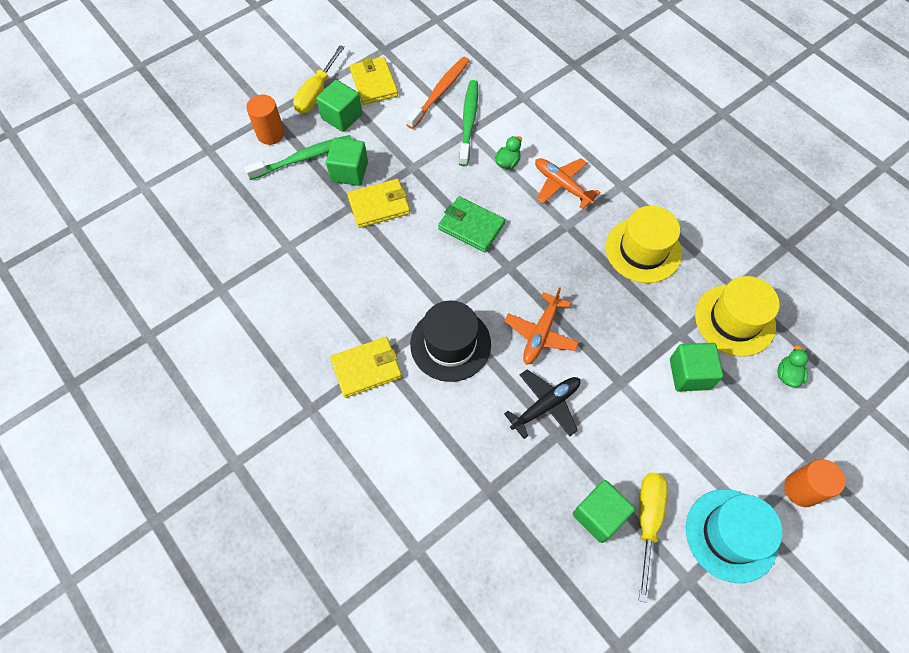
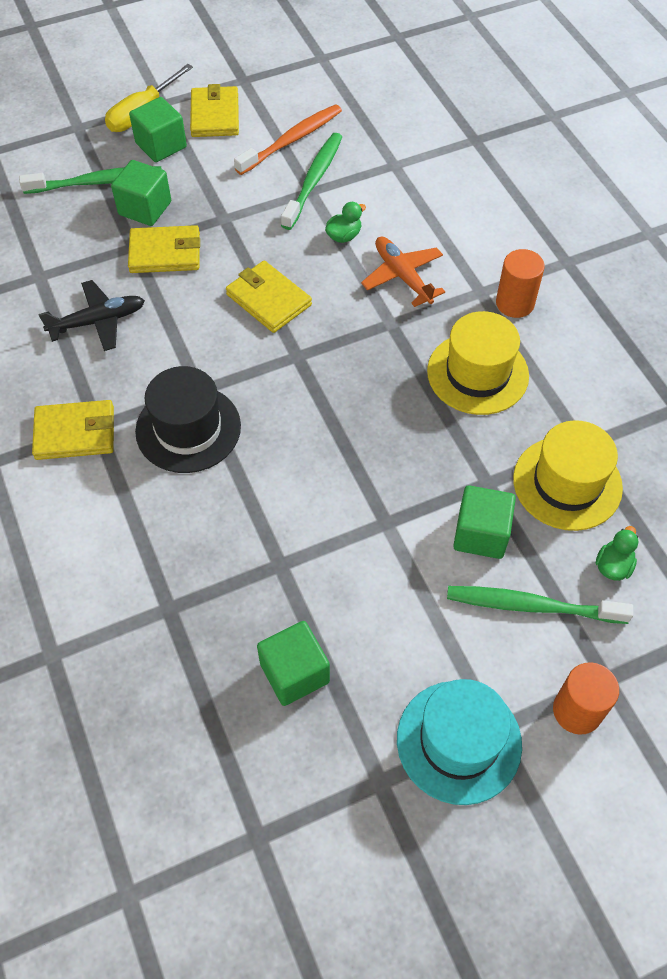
camera: 15 degrees right, 5 degrees down
orange cylinder [246,95,285,145] -> orange cylinder moved to [496,249,545,318]
green wallet [438,196,505,252] -> yellow wallet [226,261,312,333]
black plane [504,369,580,439] -> black plane moved to [38,280,145,351]
orange plane [505,287,579,365] -> none
yellow screwdriver [639,472,668,603] -> none
none -> green toothbrush [447,586,633,624]

